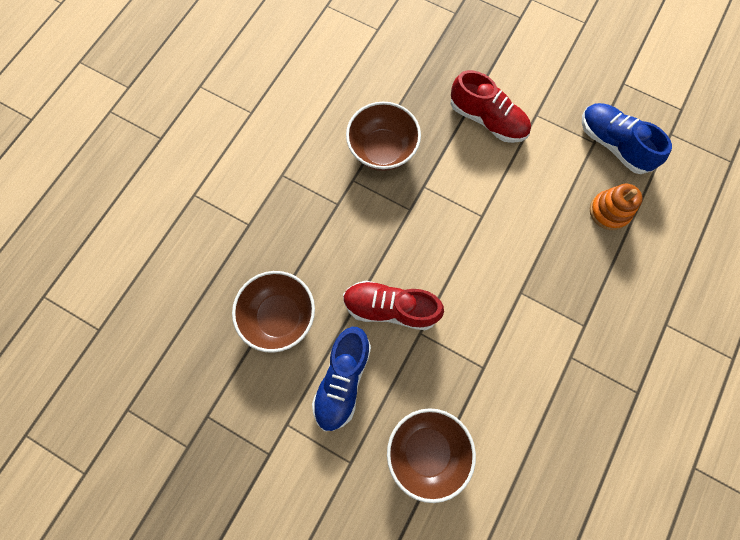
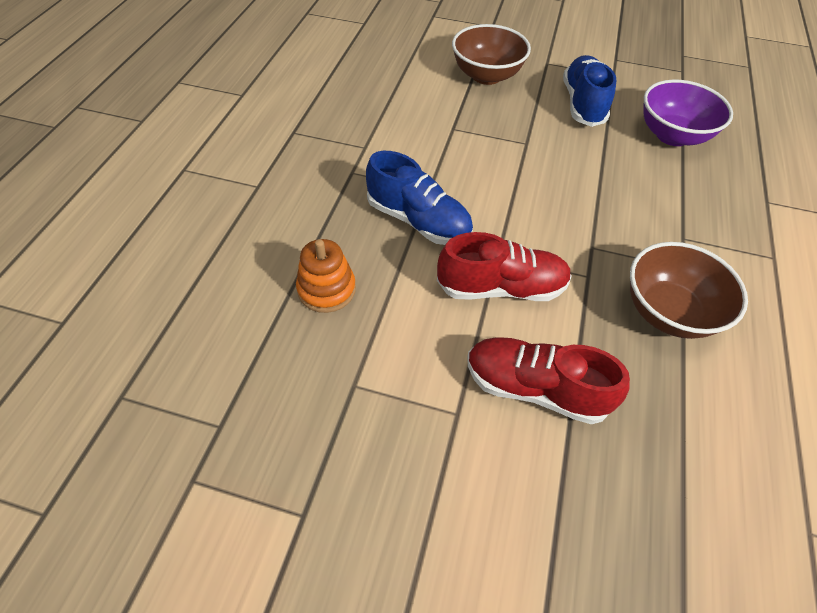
camera: 165 degrees right, 20 degrees down
brown bowl [232,271,315,353] -> purple bowl [643,79,733,146]
red shoe [343,281,444,331] -> red shoe moved to [437,232,572,301]
blue shoe [582,103,672,174] -> blue shoe moved to [366,151,473,245]

